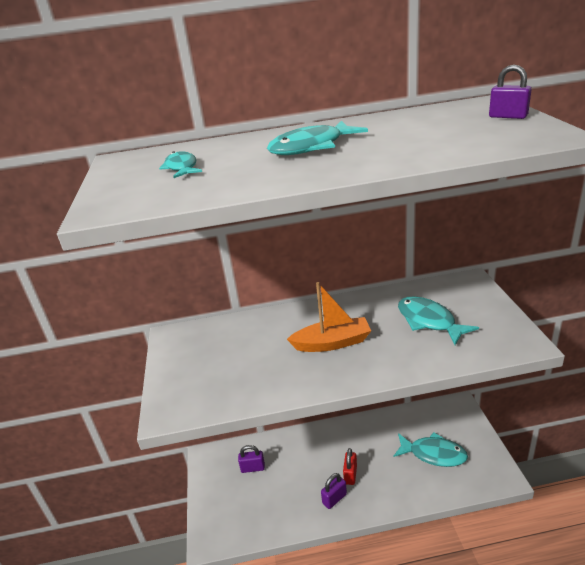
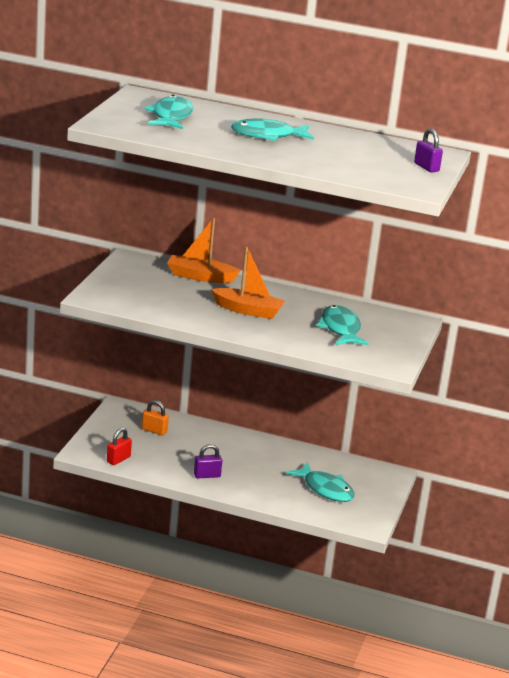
camera: 20 degrees right, 5 degrees down
turquoise fish [159,151,202,178] -> turquoise fish [145,95,193,129], size x1.62
purple padlock [238,445,265,473] -> orange padlock [142,400,169,435]
red padlock [343,448,357,485] -> red padlock moved to [107,428,132,465]
none -> orange boat [167,218,240,283]

